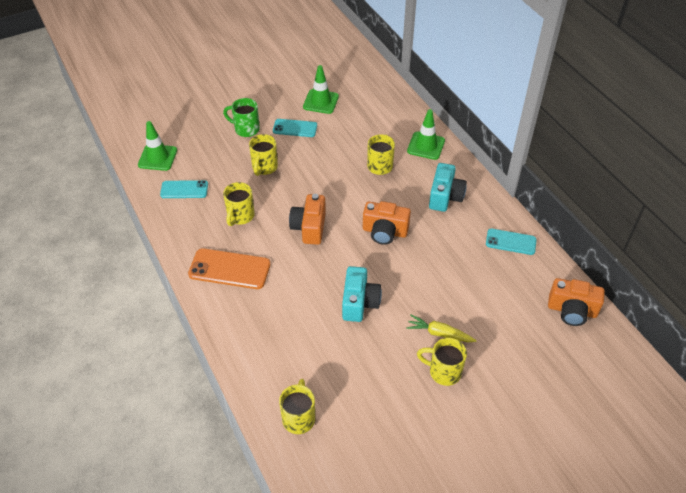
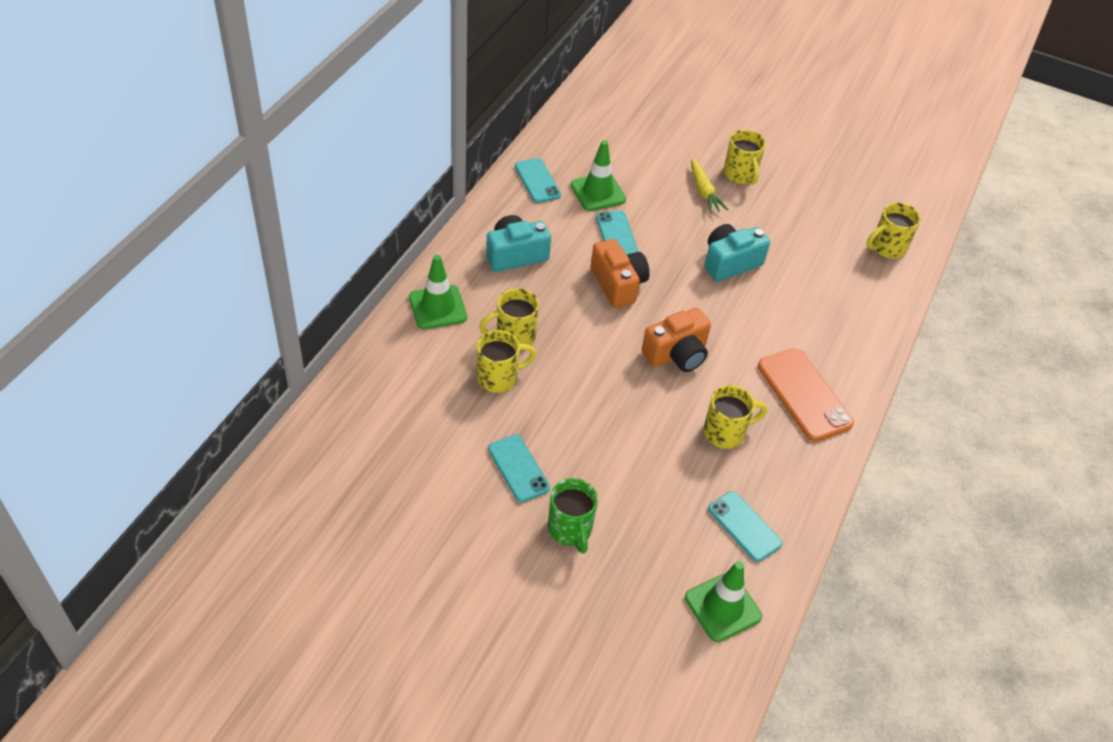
camera: 130 degrees left, 0 degrees up
yellow mug [249,134,278,176] -> yellow mug moved to [477,330,536,393]
green traffic cone [303,65,339,114] -> green traffic cone moved to [571,140,626,211]
orange camera [548,278,605,326] -> none
none -> turquoise phone [596,211,638,255]

